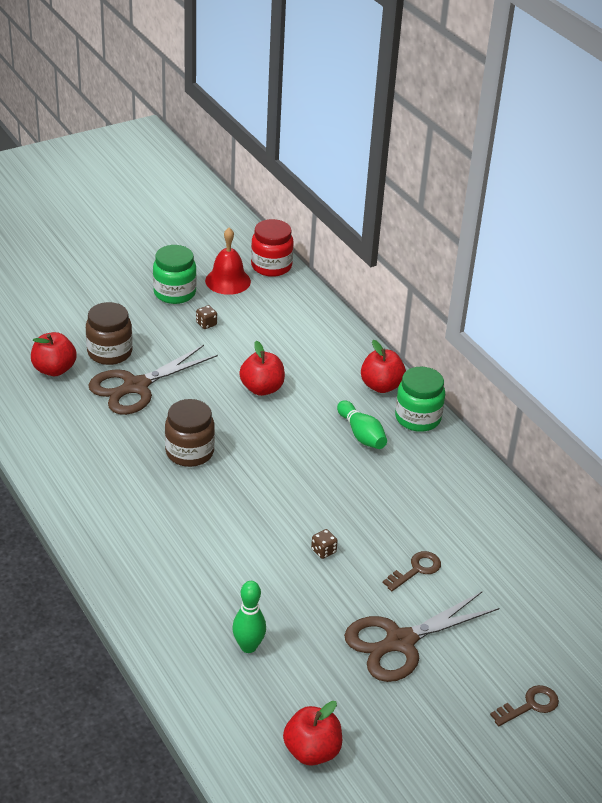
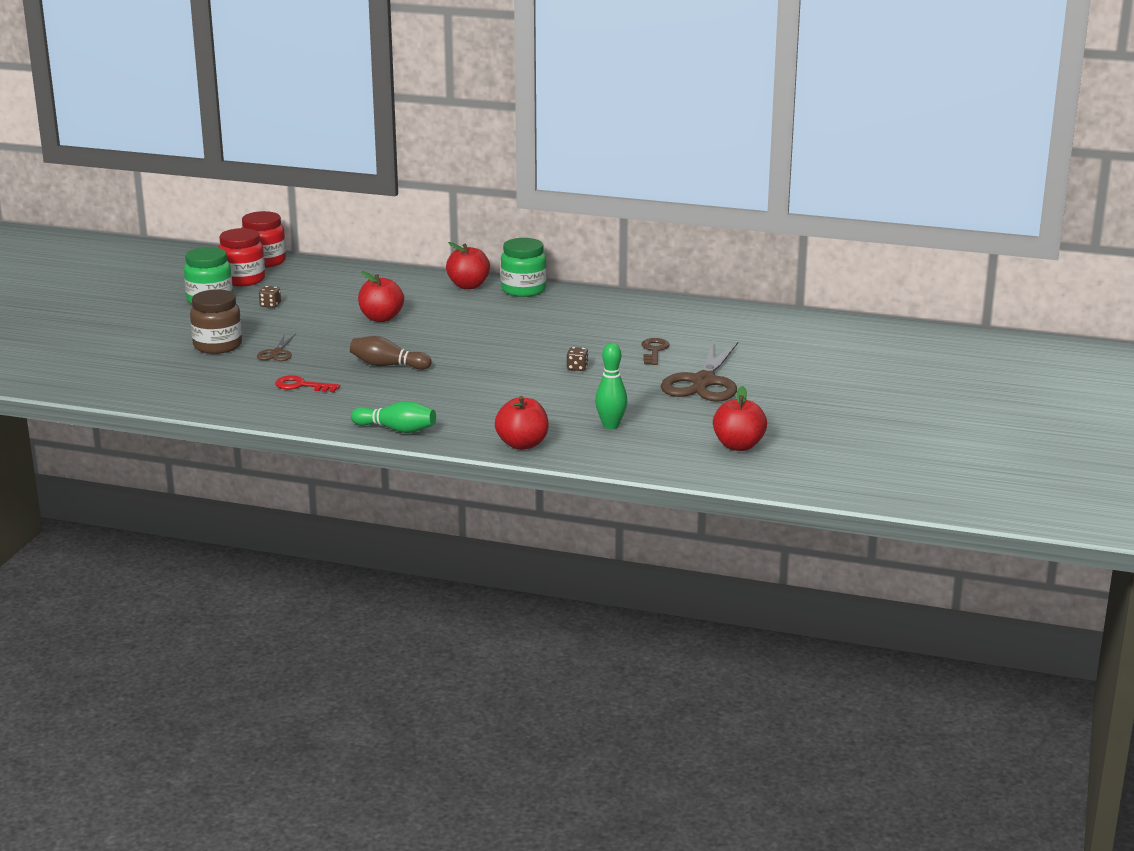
camera: 40 degrees left, 15 degrees down
red apple [31,332,77,376] -> red apple moved to [495,396,549,450]
brown scissors [88,345,218,415] -> brown scissors [257,334,296,361], size x0.47
brown jar [165,399,215,467] -> brown bowling pin [350,336,432,370]
red bell [205,228,251,295] -> red jar [218,228,265,286]
green bowling pin [337,400,387,449] -> green bowling pin moved to [351,401,436,433]
brown key [490,685,559,726] -> none
none -> red key [275,375,340,392]

